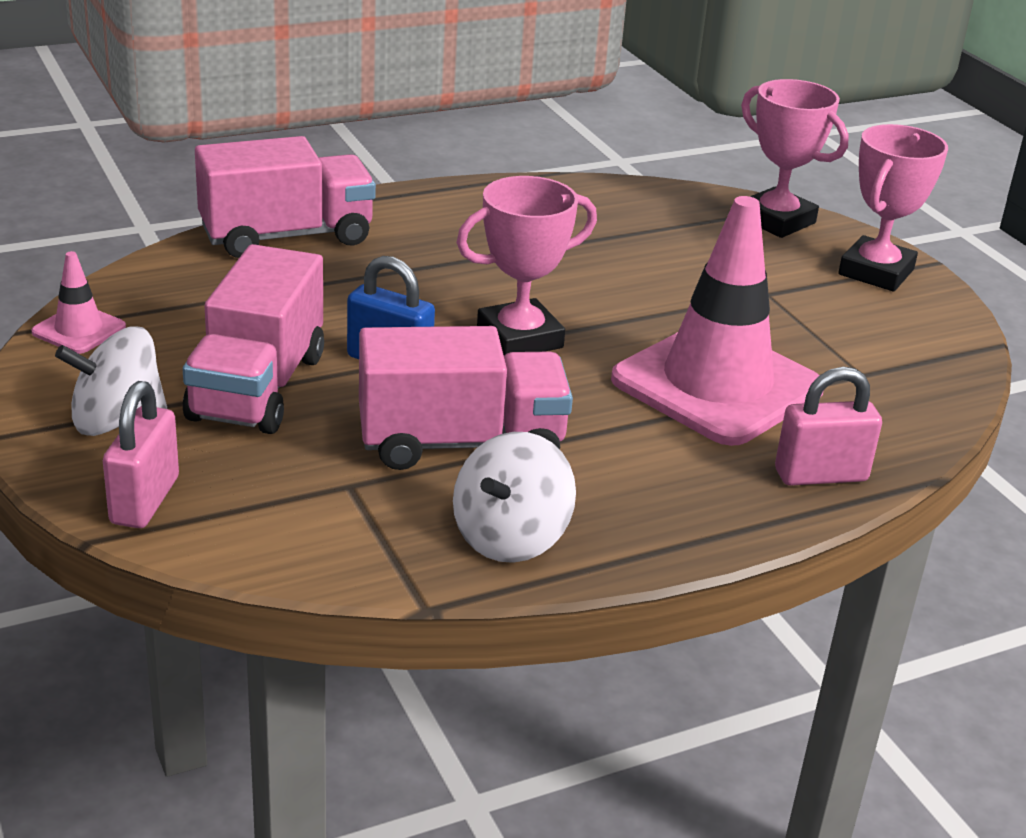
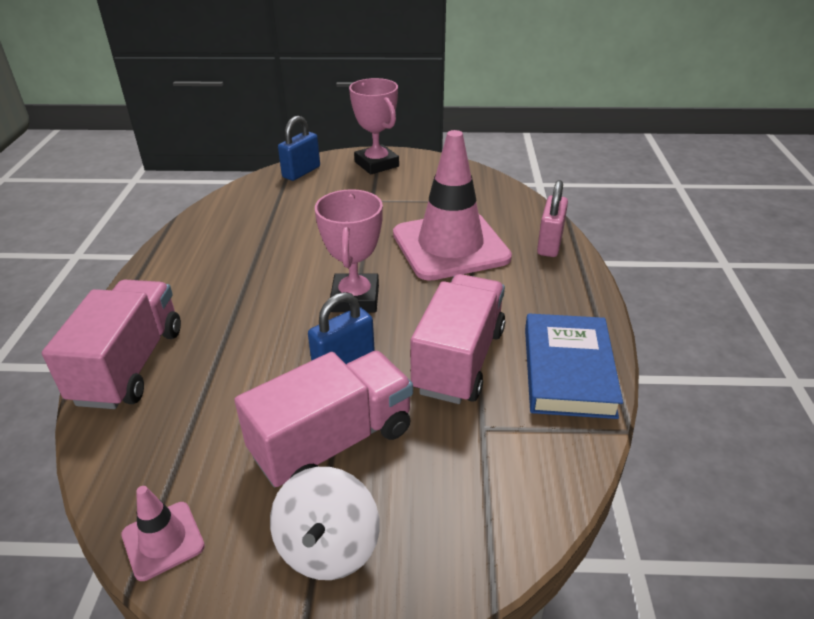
camera: 60 degrees left, 5 degrees up
pink padlock [103,381,179,528] -> none
pink truck [183,244,324,434] -> pink truck turned 75 degrees counterclockwise [234,351,413,488]
white spinning top [453,432,576,563] -> blue book [525,314,623,419]
pink trophy [741,79,849,238] -> blue padlock [278,116,320,181]

